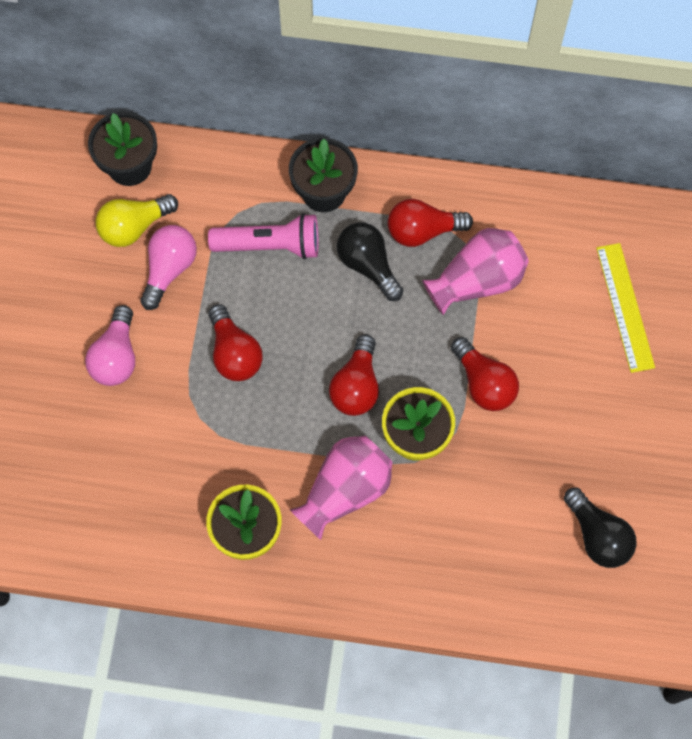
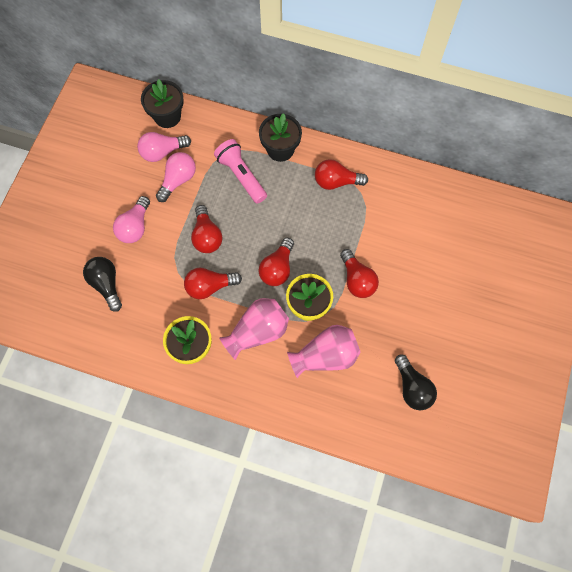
camera: 10 degrees right, 0 degrees up
yellow light bulb [96,194,178,247] -> pink light bulb [137,132,191,162]
pink flashlight [208,213,319,259] -> pink flashlight turned 135 degrees counterclockwise [214,139,267,204]
black light bulb [337,222,403,301] -> black light bulb moved to [83,257,122,312]
pink vase [422,228,529,315] -> pink vase moved to [287,325,361,378]
yellow ruler [596,243,655,373] -> none
none -> red light bulb [184,268,242,299]

